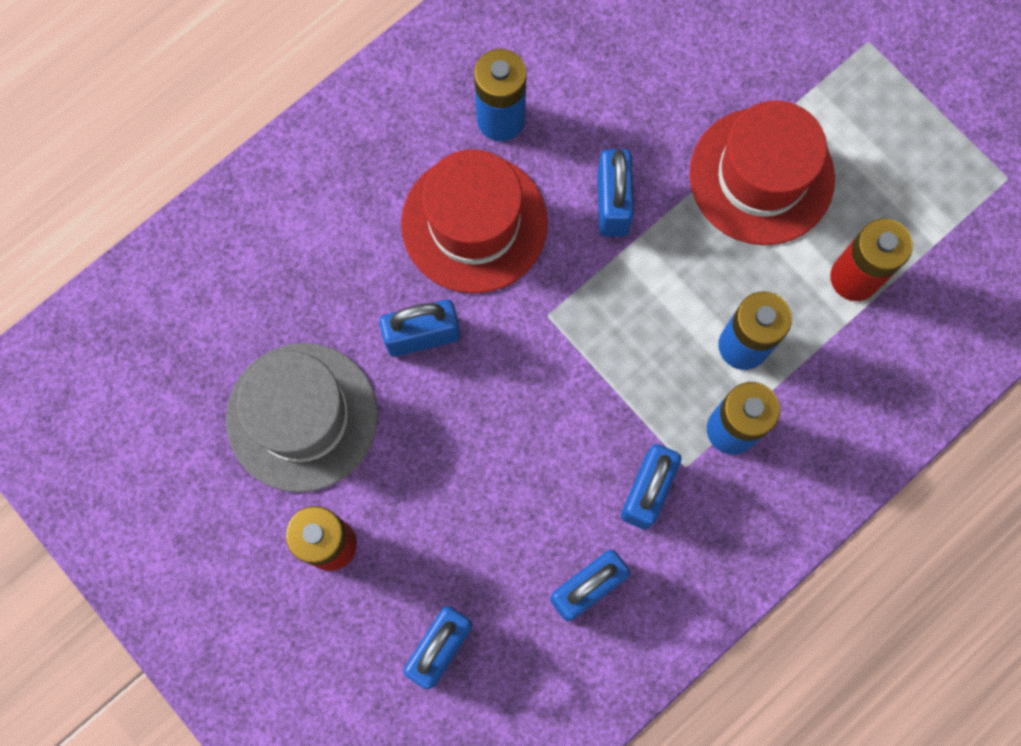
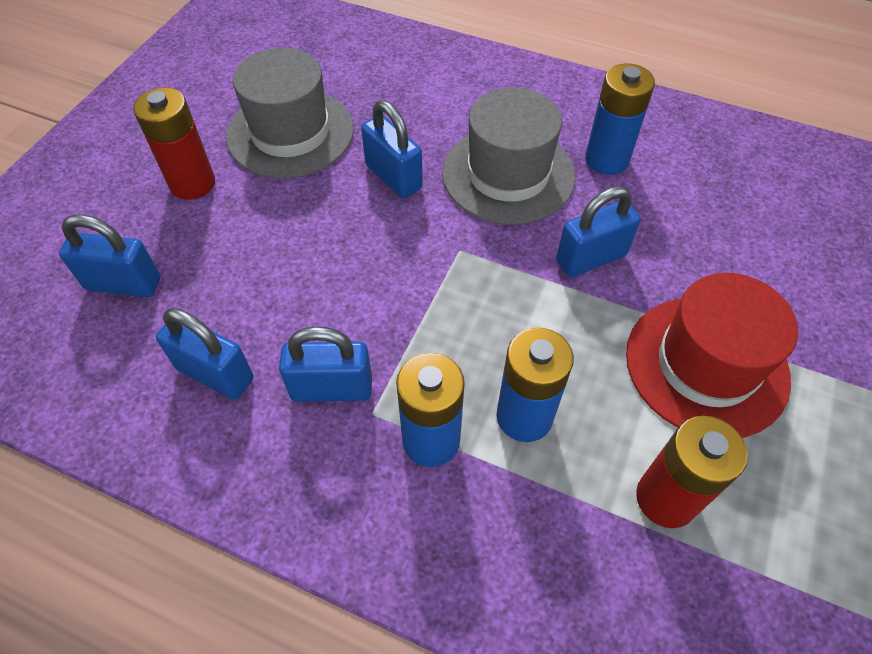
camera: 65 degrees right, 20 degrees down
red hat [401,149,548,294] -> grey hat [442,87,576,225]

